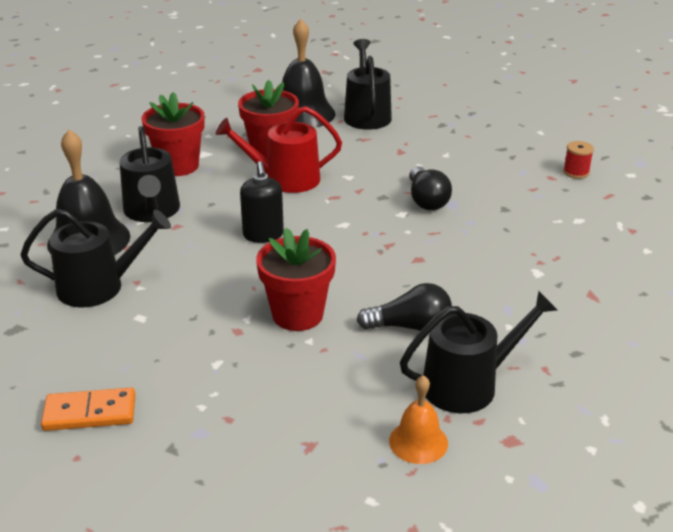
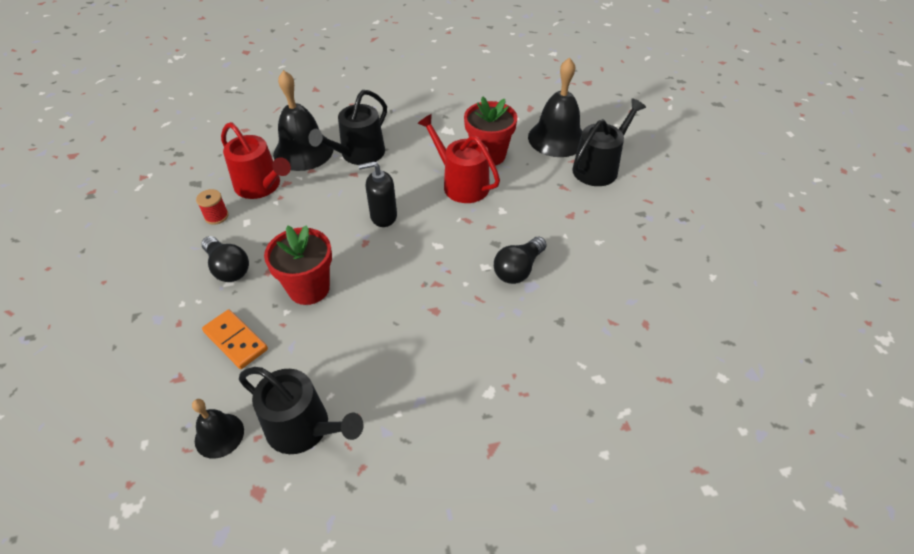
camera: 50 degrees right, 15 degrees up
black watering can [20,209,171,307] -> red watering can [221,122,291,199]
orange domino [41,388,135,431] -> orange domino moved to [202,309,268,369]
red flower pot [142,92,205,176] -> none
black soap dispenser [240,161,284,243] -> black soap dispenser turned 45 degrees clockwise [358,162,397,227]
black light bulb [357,283,452,331] -> black light bulb moved to [201,236,249,282]
orange bell [389,375,448,464] -> black bell [192,399,244,459]
red spool [563,141,594,179] -> red spool moved to [196,189,229,225]

